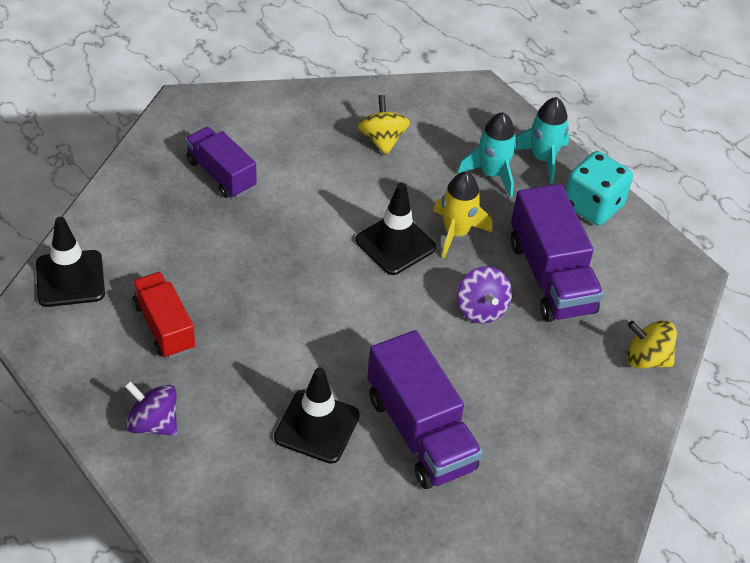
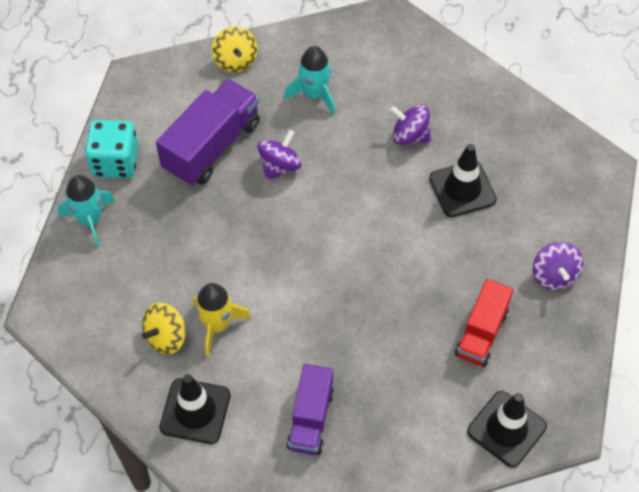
camera: 125 degrees left, 10 degrees up
black traffic cone [355,183,436,275] -> black traffic cone moved to [159,374,231,444]
purple truck [367,330,483,489] -> purple spinning top [390,105,431,145]
yellow rocket [433,171,492,258] -> yellow rocket moved to [193,283,251,356]
turquoise rocket [457,112,517,197] -> turquoise rocket moved to [284,46,335,115]

